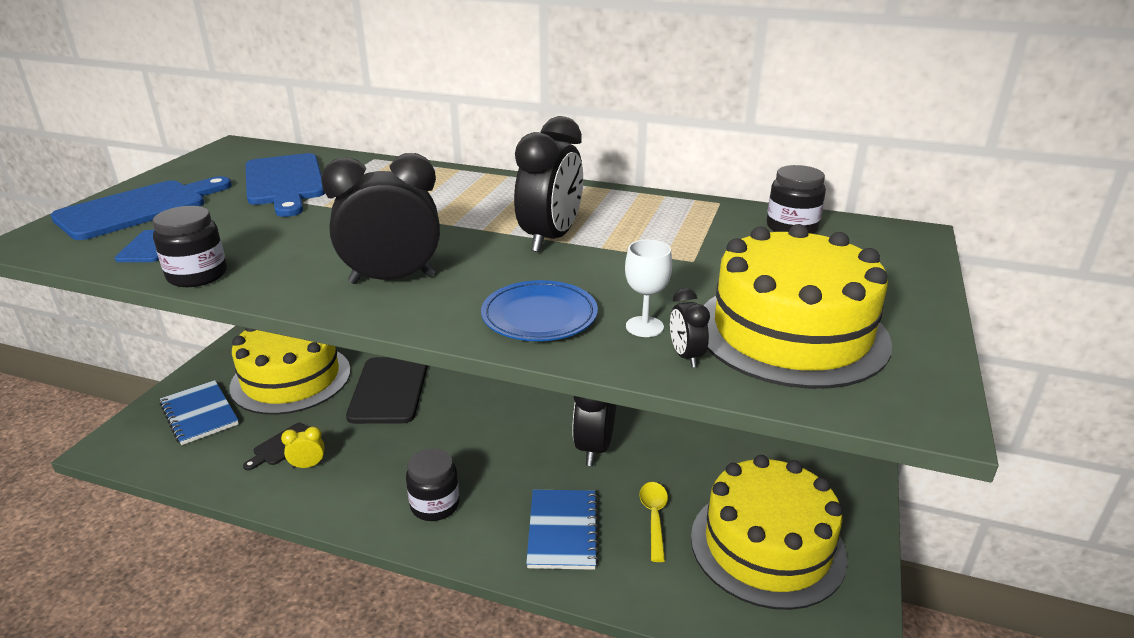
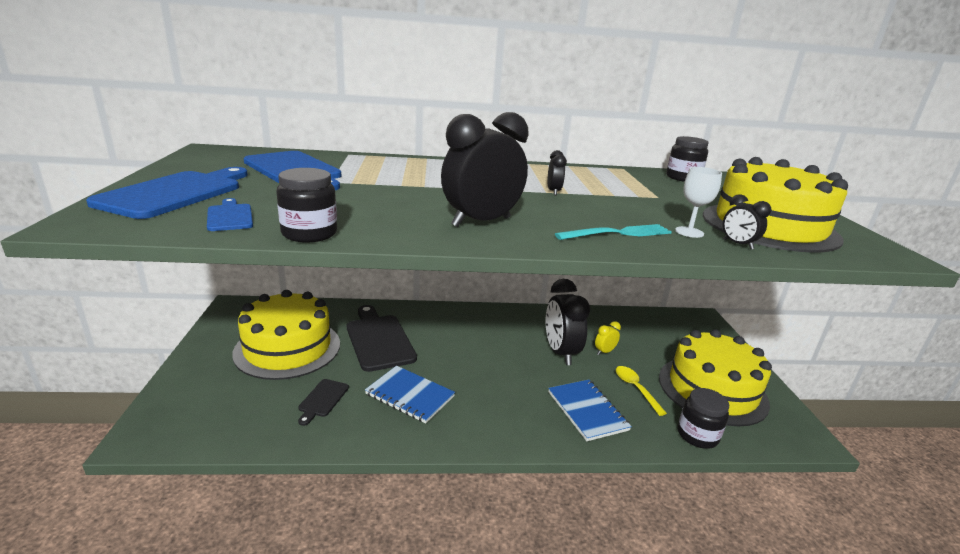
camera: 25 degrees left, 5 degrees down
blue notebook [159,380,239,445] -> blue notebook moved to [365,366,455,423]
yellow clock [281,426,324,469] -> yellow clock moved to [595,321,621,355]
black jar [406,448,460,521] -> black jar moved to [678,388,729,449]
blue plate [481,280,598,341] -> turquoise fork [555,224,672,240]
black clock [514,116,583,252] -> black clock [548,150,567,195], size x0.45

